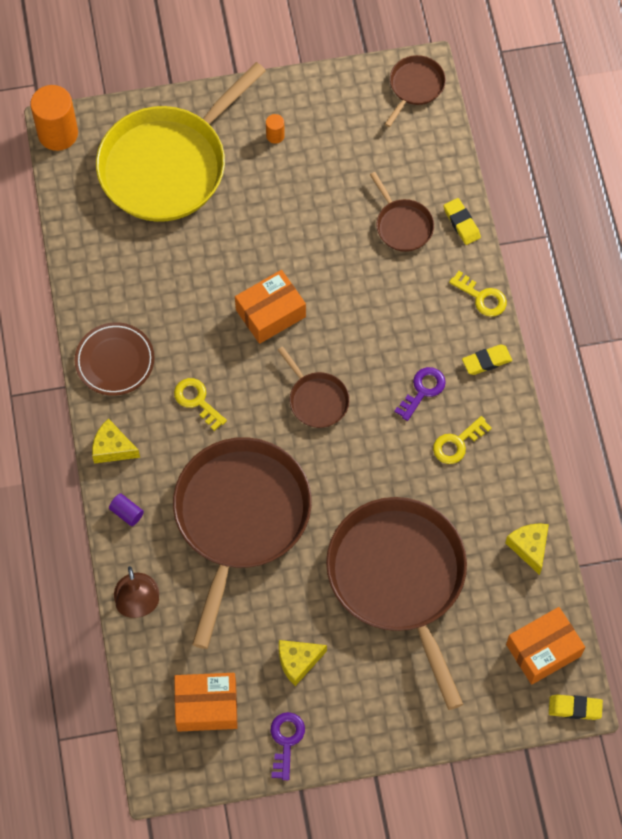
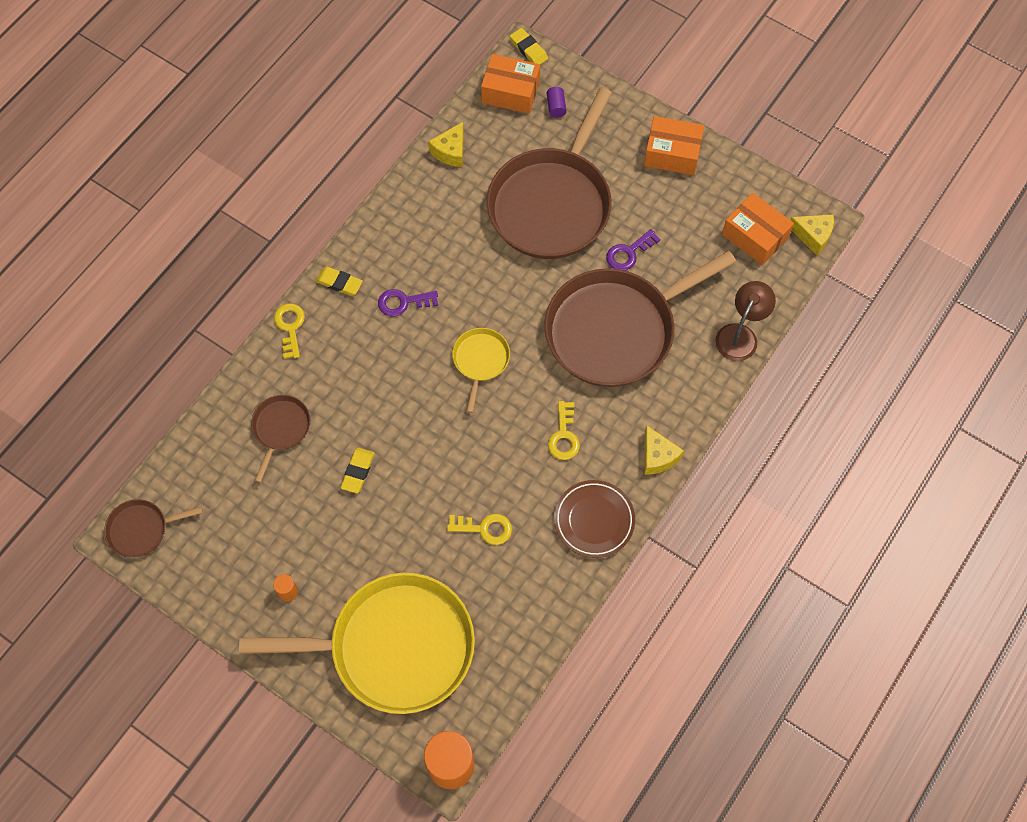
camera: 135 degrees left, 0 degrees up
purple cylinder [109,493,144,526] -> purple cylinder moved to [546,87,567,118]
orange box [235,270,306,344] -> orange box moved to [644,116,704,175]
purple key [271,712,305,780] -> purple key moved to [606,229,660,271]
brown pan [278,346,350,428] -> yellow pan [452,328,510,413]
yellow cheese [279,640,327,686] -> yellow cheese moved to [790,214,834,255]
yellow key [433,416,492,464] -> yellow key moved to [447,514,512,545]
yellow eraser [443,198,481,245] -> yellow eraser moved to [341,448,375,493]

